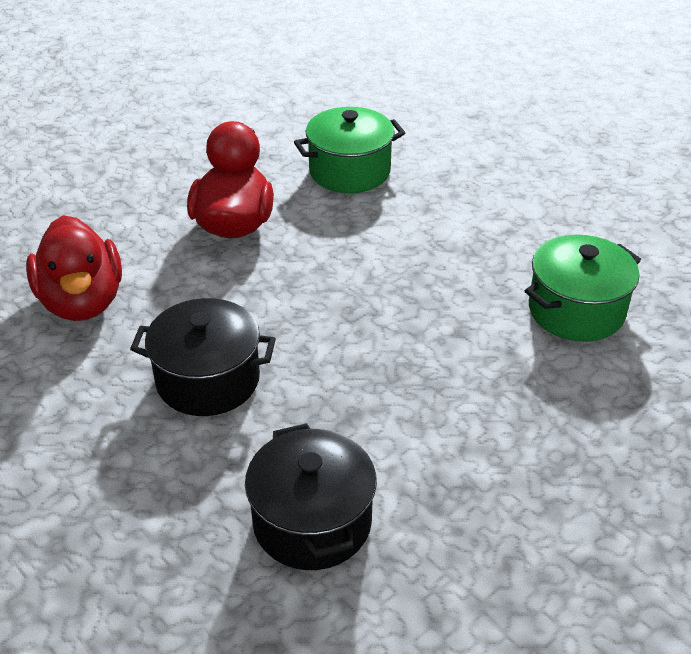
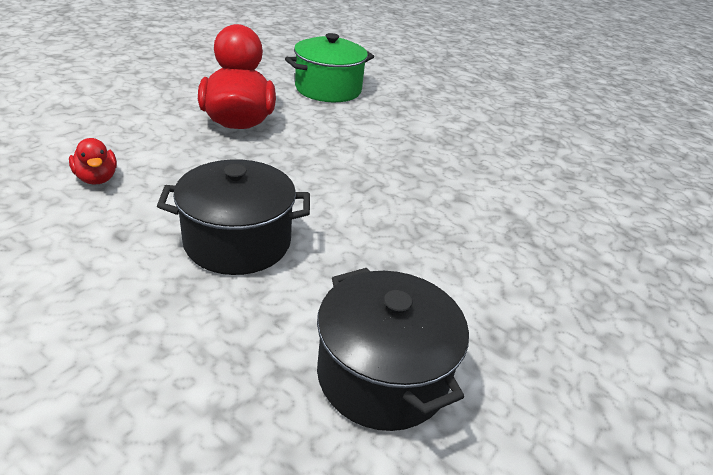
camera: 15 degrees left, 5 degrees down
red duck [26,215,122,321] -> red duck [69,138,117,185], size x0.47
green pot [525,234,641,342] -> none

